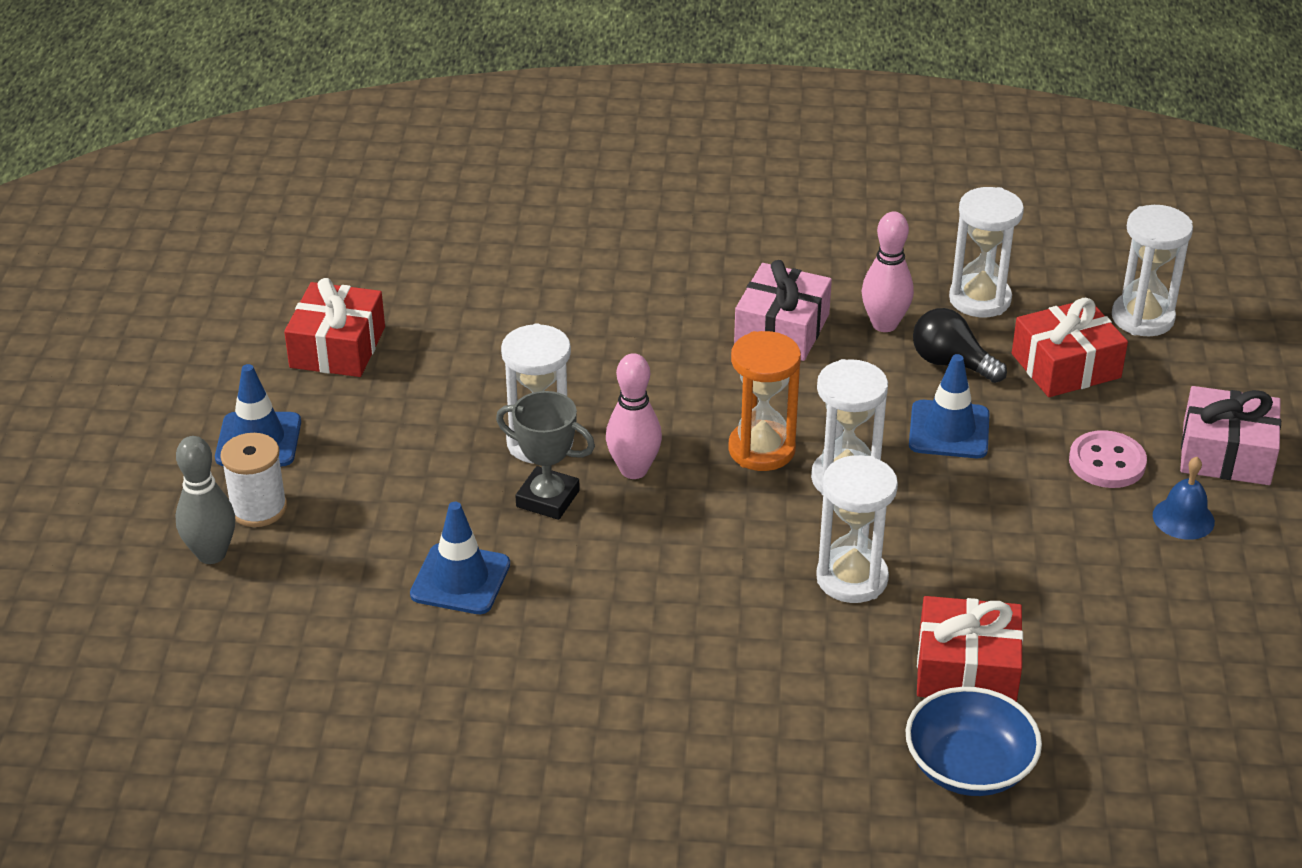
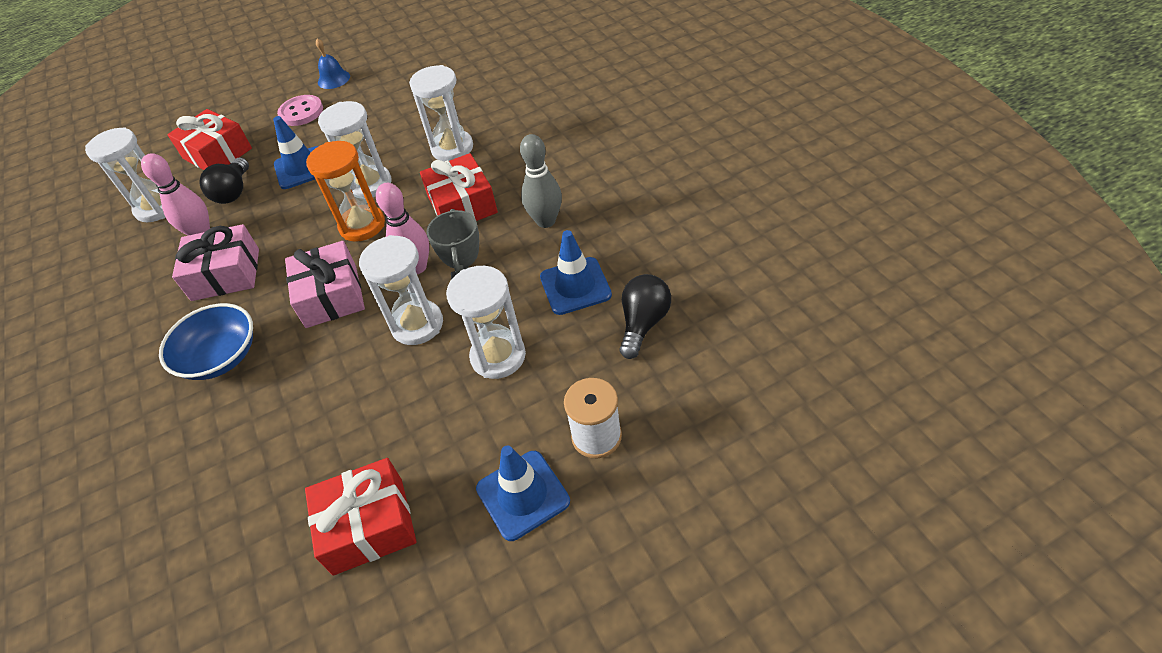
camera: 115 degrees left, 10 degrees up
grey bowling pin [176,436,235,564] -> grey bowling pin moved to [520,134,562,228]
blue bowl [906,687,1042,796] -> blue bowl moved to [159,303,253,380]
red gift [917,596,1023,702] -> red gift moved to [420,153,498,221]
white hourglass [1112,205,1193,336] -> white hourglass moved to [446,266,526,379]
pink gift [1180,386,1281,485] -> pink gift moved to [285,241,365,328]
none -> black light bulb [620,274,671,359]

